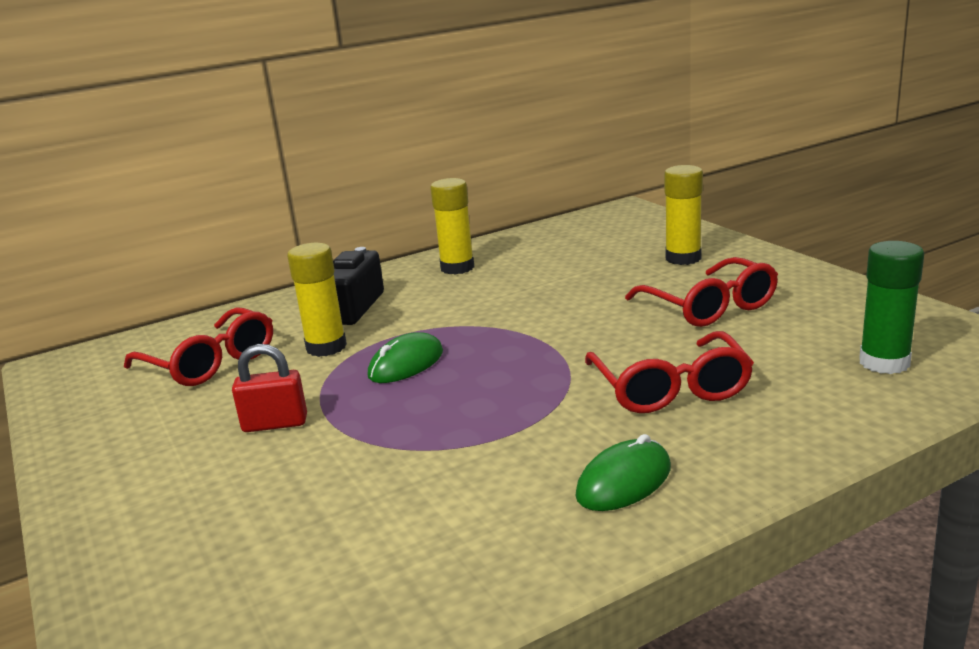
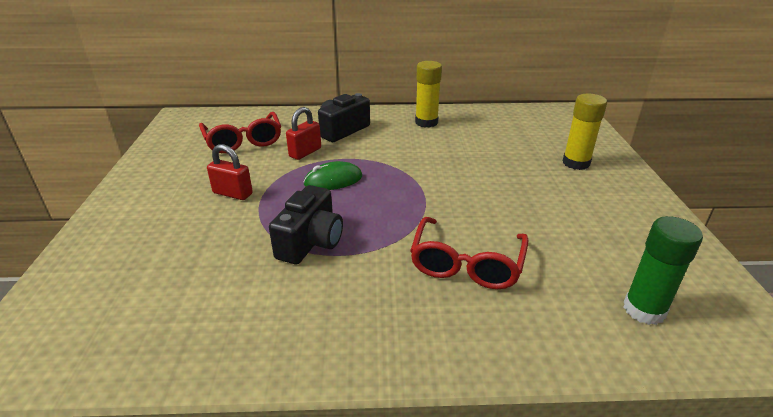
camera: 25 degrees right, 10 degrees up
yellow glue stick [287,243,347,357] -> red padlock [286,107,321,160]
green mouse [575,434,671,511] -> none
red glasses [625,257,778,327] -> none
none -> black camera [269,185,343,264]

